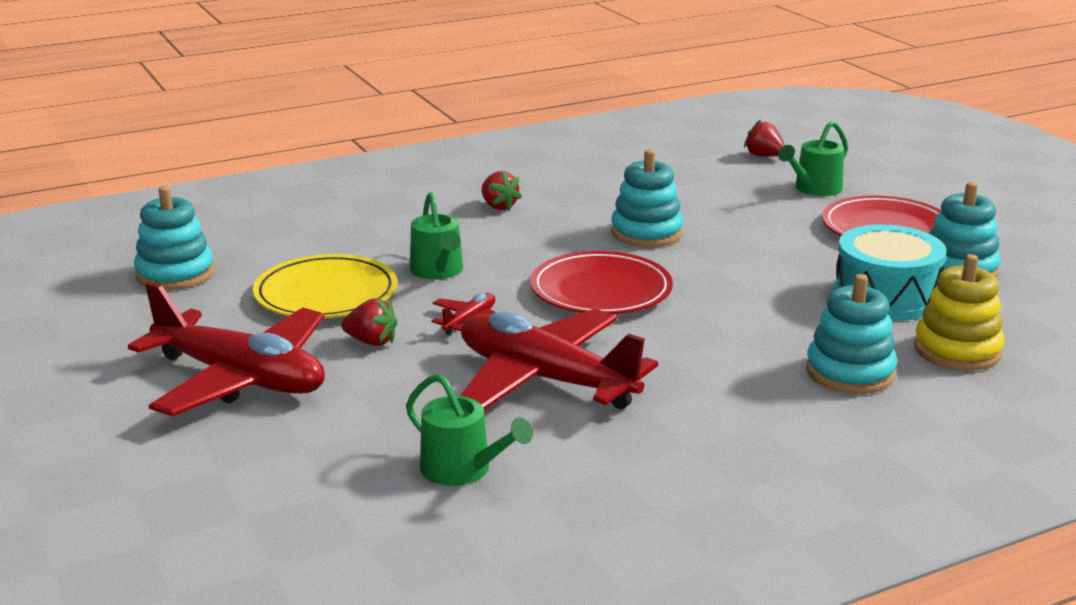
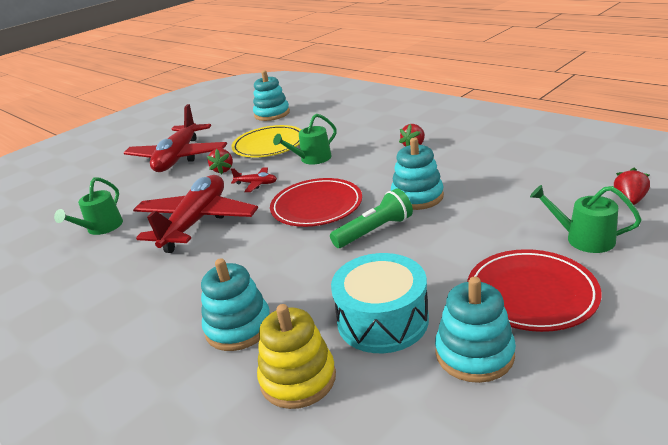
camera: 75 degrees right, 5 degrees up
none -> green flashlight [330,188,413,248]

